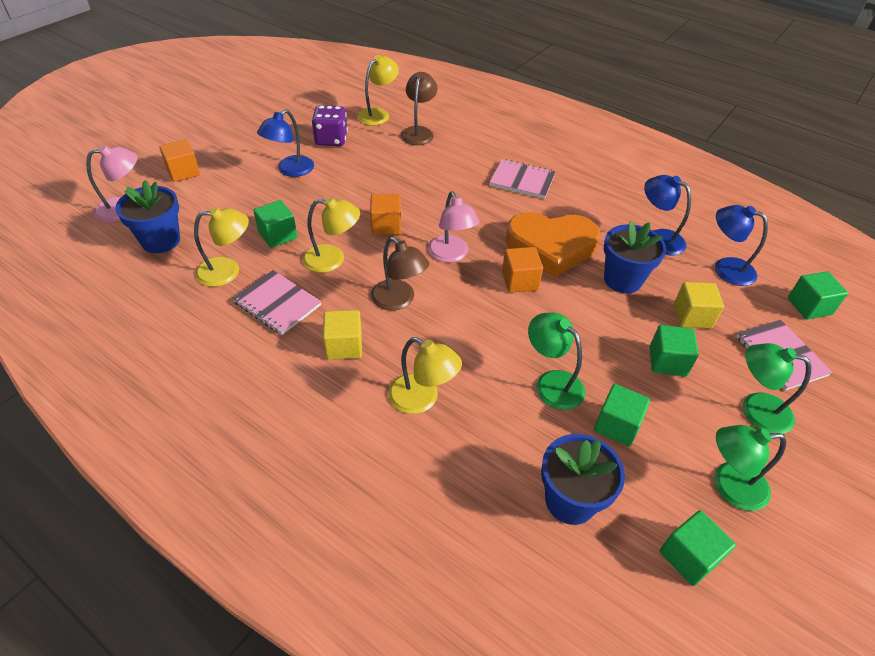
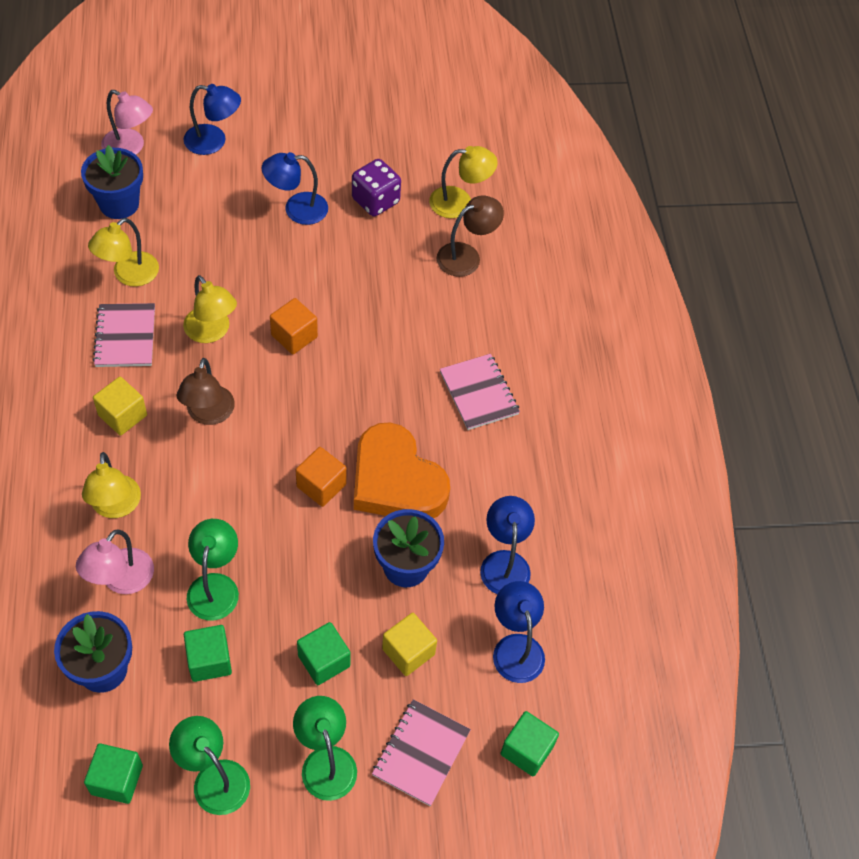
camera: 45 degrees right, 10 degrees up
orange cube [159,139,200,182] -> blue lamp [183,84,241,155]
yellow lamp [194,207,249,287] -> yellow lamp turned 90 degrees clockwise [88,218,159,287]
green cube [253,200,297,248] -> none
pink lamp [428,191,480,262] -> pink lamp moved to [76,530,154,594]

